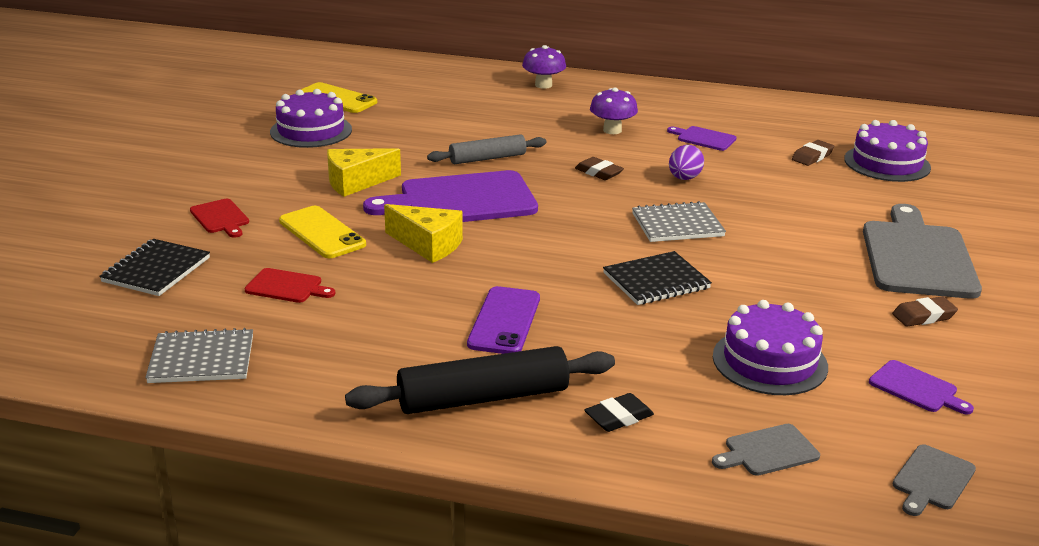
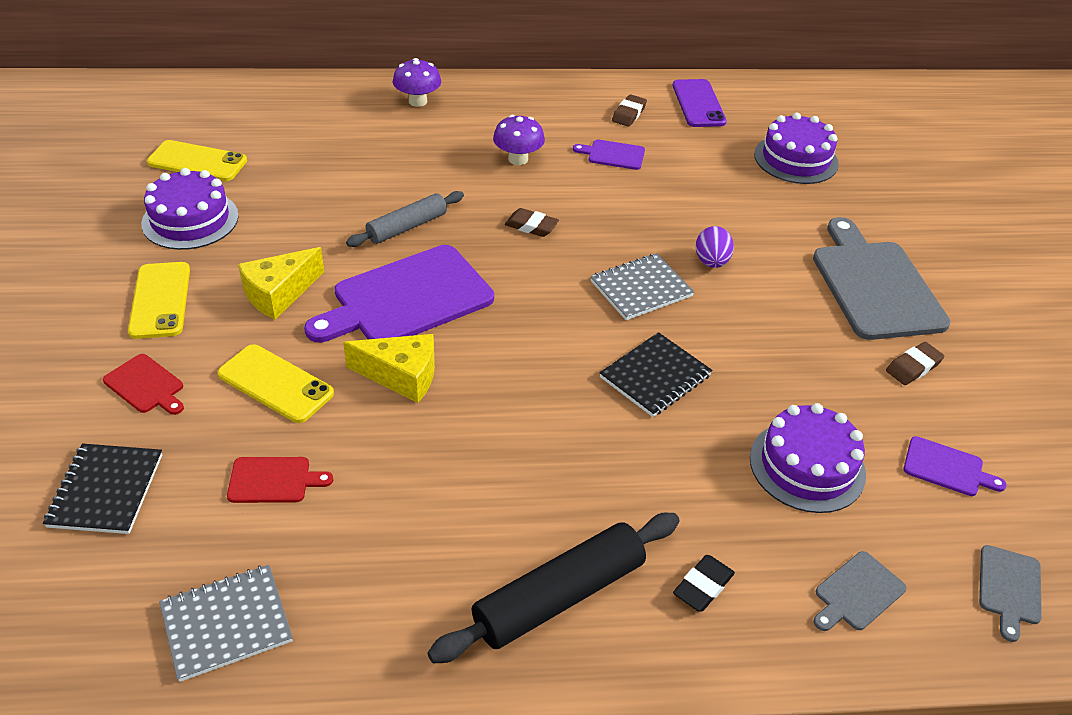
camera: 20 degrees left, 15 degrees up
purple phone [467,286,540,354] -> purple phone moved to [672,79,727,127]
purple egg [669,145,704,180] -> purple egg moved to [696,226,734,268]
brown eraser [792,140,834,166] -> brown eraser moved to [612,94,647,127]
none -> yellow phone [128,262,190,339]

